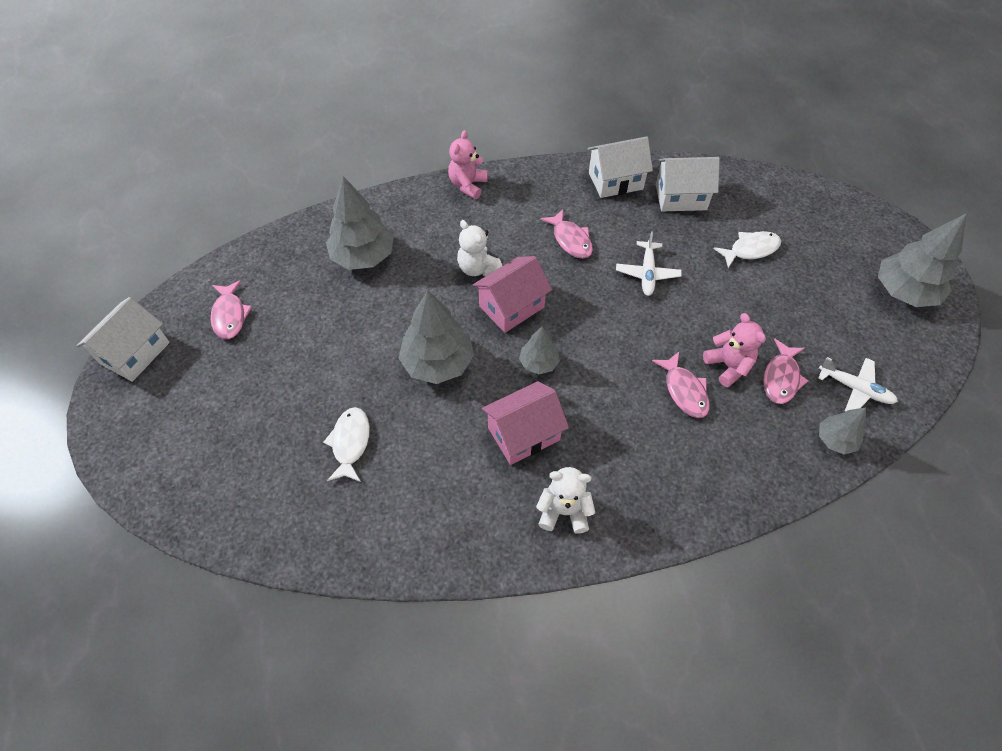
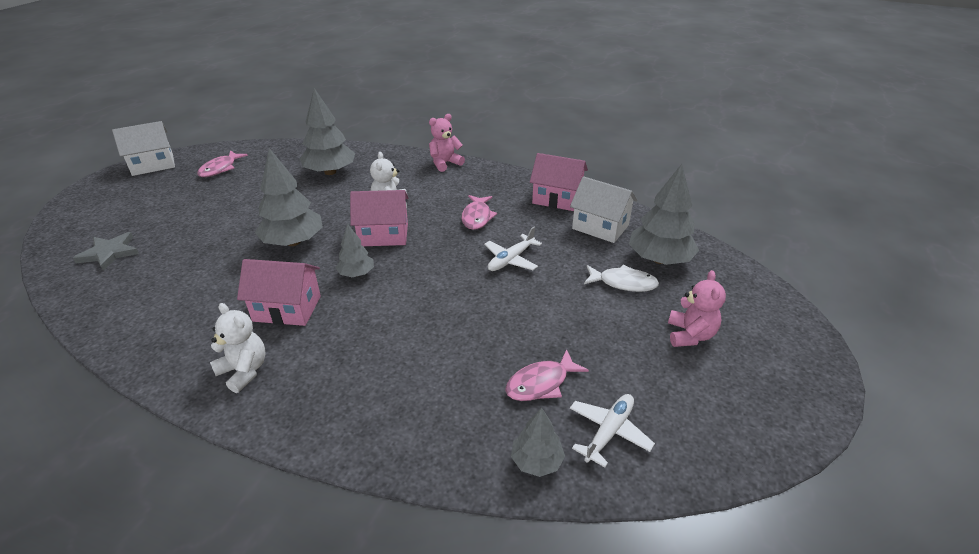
camera: 35 degrees right, 20 degrees down
white fish [323,407,370,482] -> none
white house [587,136,653,198] -> pink house [530,153,588,211]
pink fish [652,352,710,418] -> none
pink teddy bear [703,313,766,387] -> pink teddy bear moved to [668,270,726,347]
white plane [818,357,898,412] -> white plane turned 120 degrees counterclockwise [570,394,655,468]
grey tree [878,213,967,307] -> grey tree moved to [629,164,699,265]
none -> grey star [73,232,139,271]

